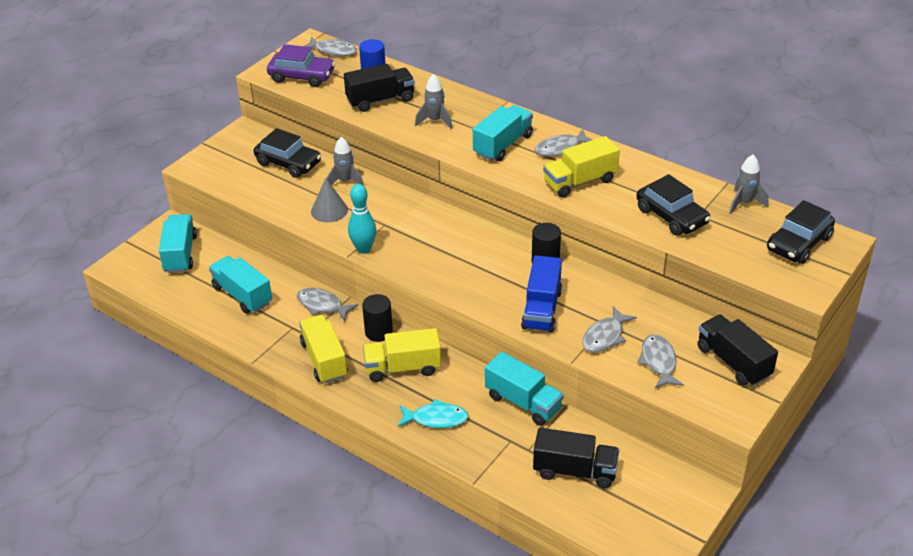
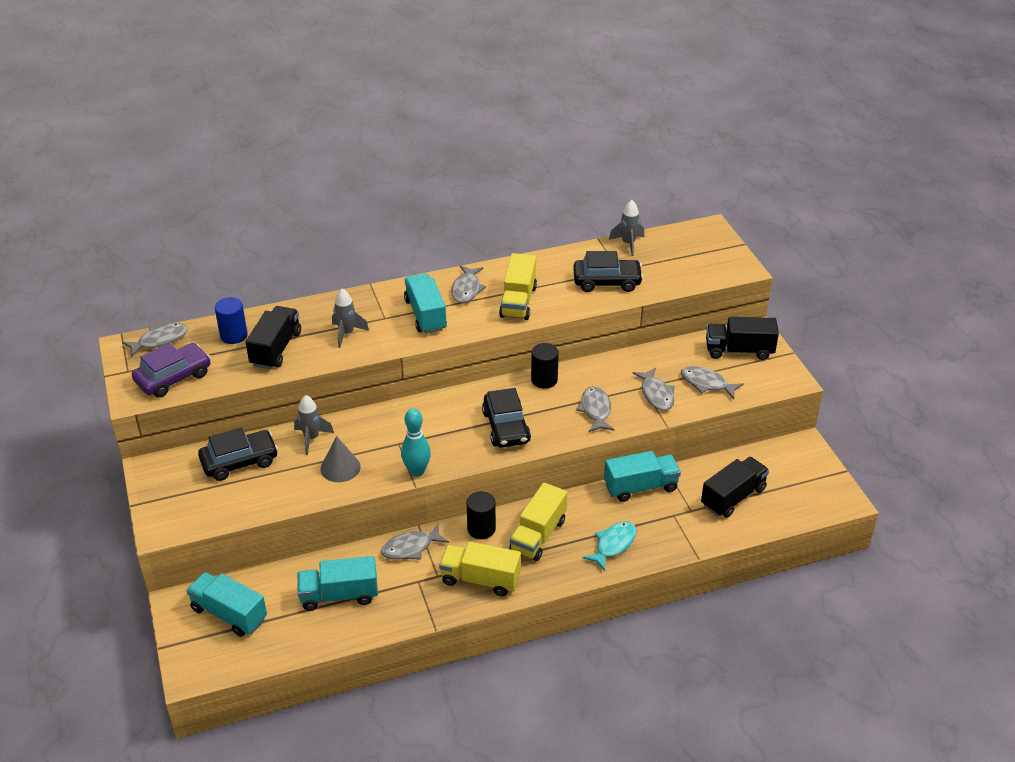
camera: 55 degrees left, 0 degrees up
blue truck [521,255,562,333] -> grey fish [576,386,615,432]
black car [767,200,835,264] -> black car moved to [482,388,531,448]

